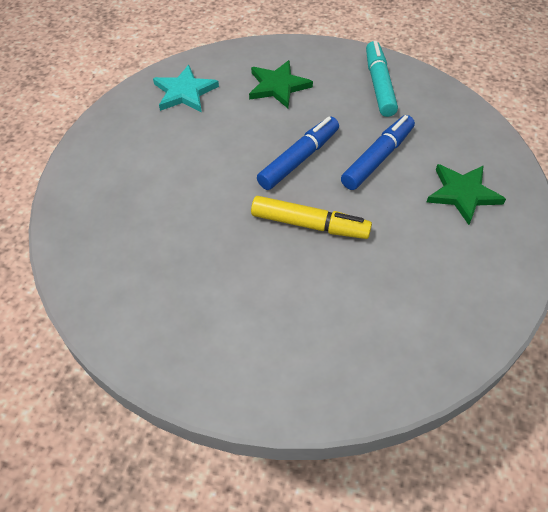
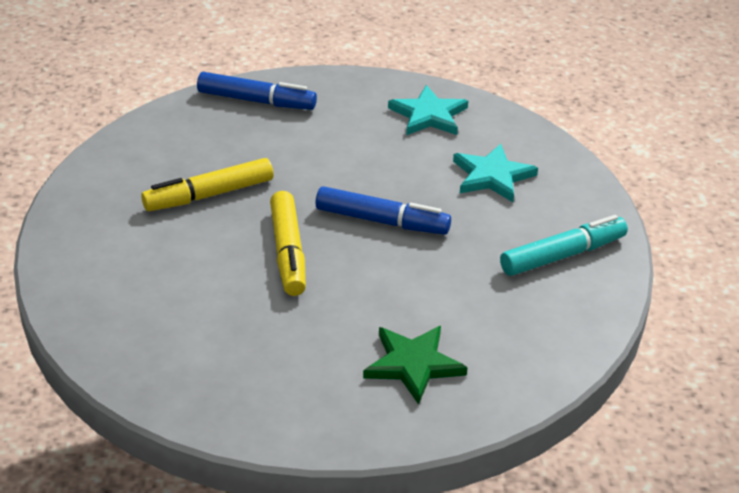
camera: 65 degrees right, 15 degrees down
green star [249,60,313,108] -> turquoise star [453,144,538,202]
blue marker [341,115,415,190] -> blue marker moved to [197,72,317,110]
none -> yellow marker [141,158,273,211]

